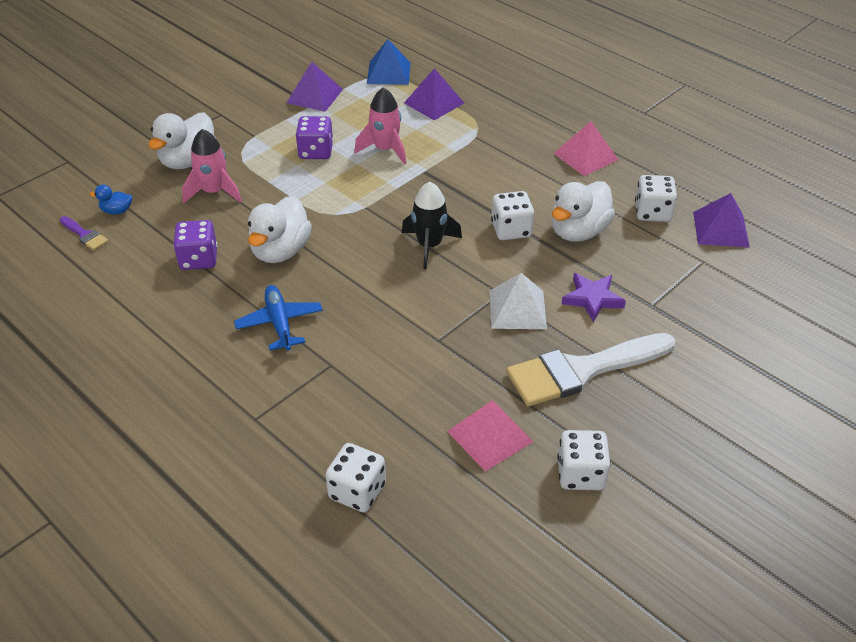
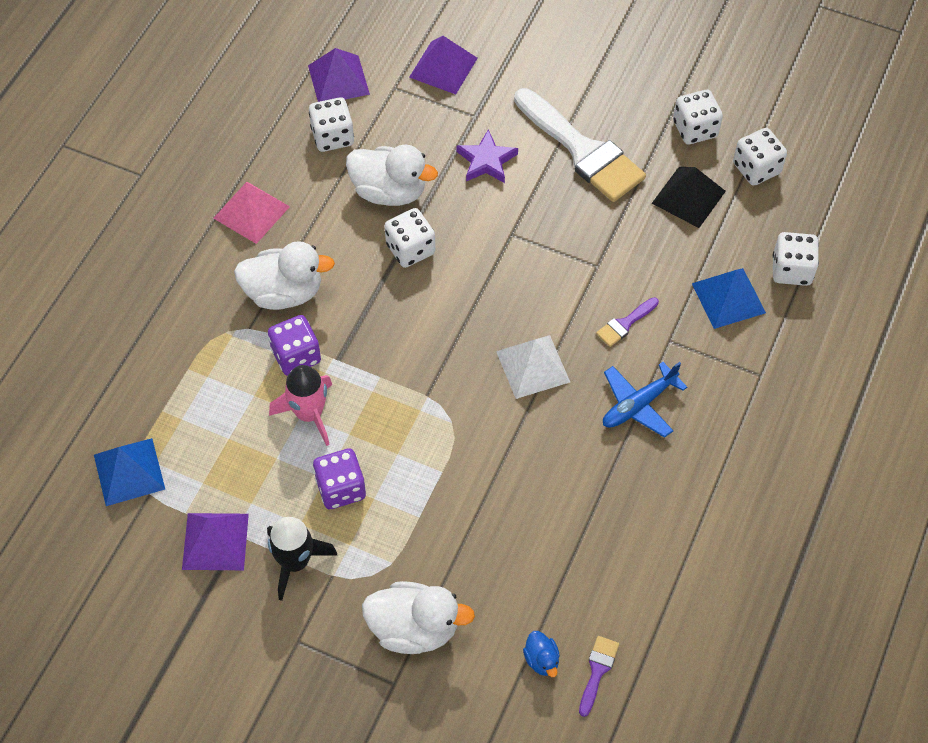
camera: 110 degrees left, 15 degrees up
purple dice [173,220,217,270] -> purple dice moved to [268,315,321,376]
pink rocket [182,129,242,203] -> none
white duck [248,196,312,263] -> white duck moved to [234,241,335,310]
black rocket [402,182,462,269] -> black rocket moved to [267,517,338,601]
purple pyramid [404,68,464,120] -> purple pyramid moved to [409,36,478,94]
pink pyramid [447,400,533,472] -> black pyramid [652,167,726,228]
white pyramid [490,273,547,329] -> white pyramid moved to [496,335,570,399]
none -> purple brush [596,297,659,347]
none -> blue pyramid [692,268,766,329]
none -> white dice [733,128,787,186]

